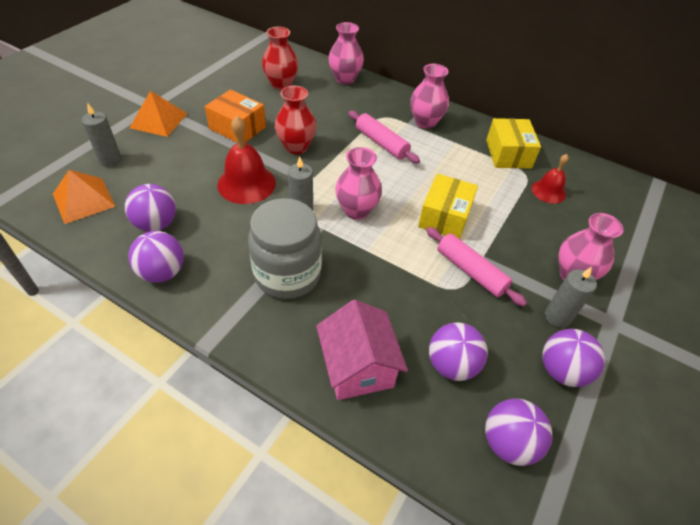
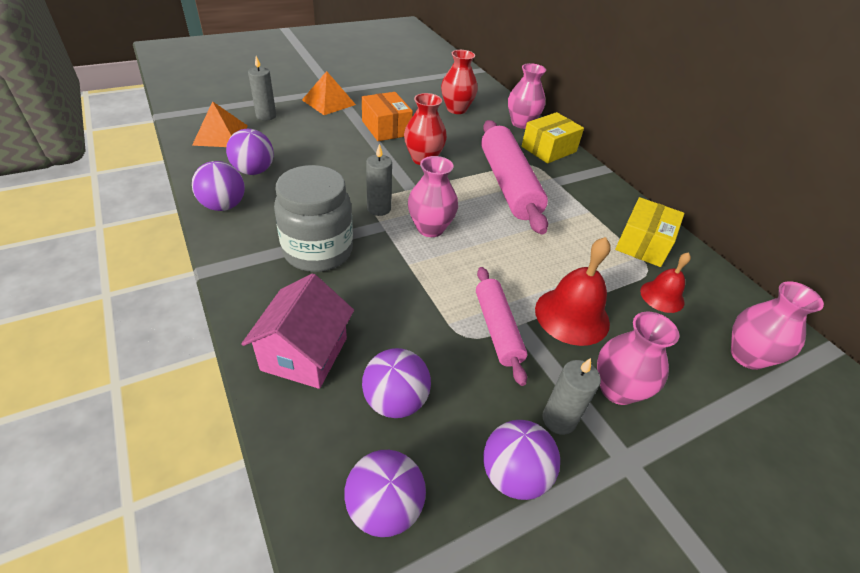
camera: 30 degrees right, 5 degrees down
red bell [217,116,276,204] -> red bell moved to [535,237,611,346]
pink rolling pin [348,111,420,163] -> pink rolling pin [481,120,548,234], size x1.72
pink vase [410,64,449,129] -> pink vase moved to [731,281,824,370]
yellow box [418,174,478,239] -> yellow box moved to [522,112,584,163]

